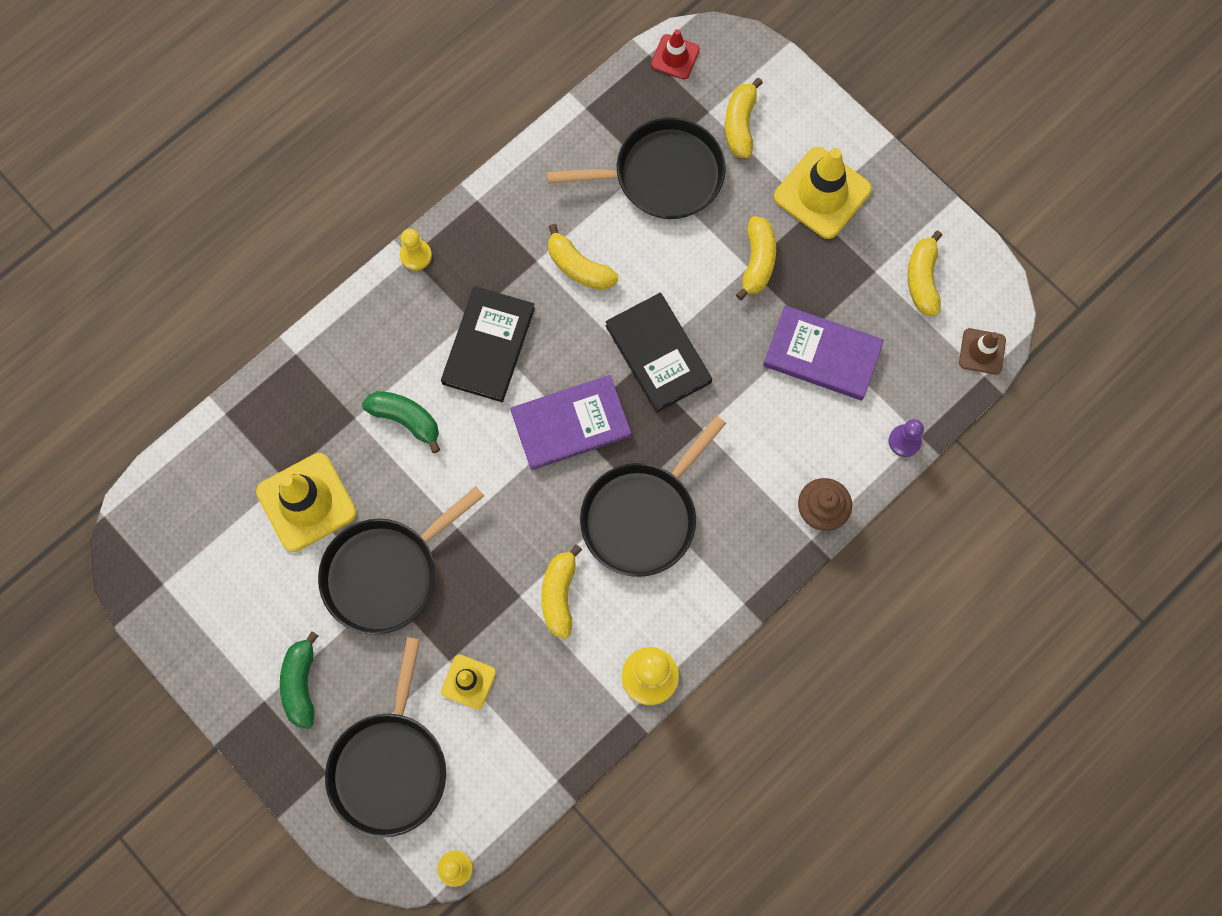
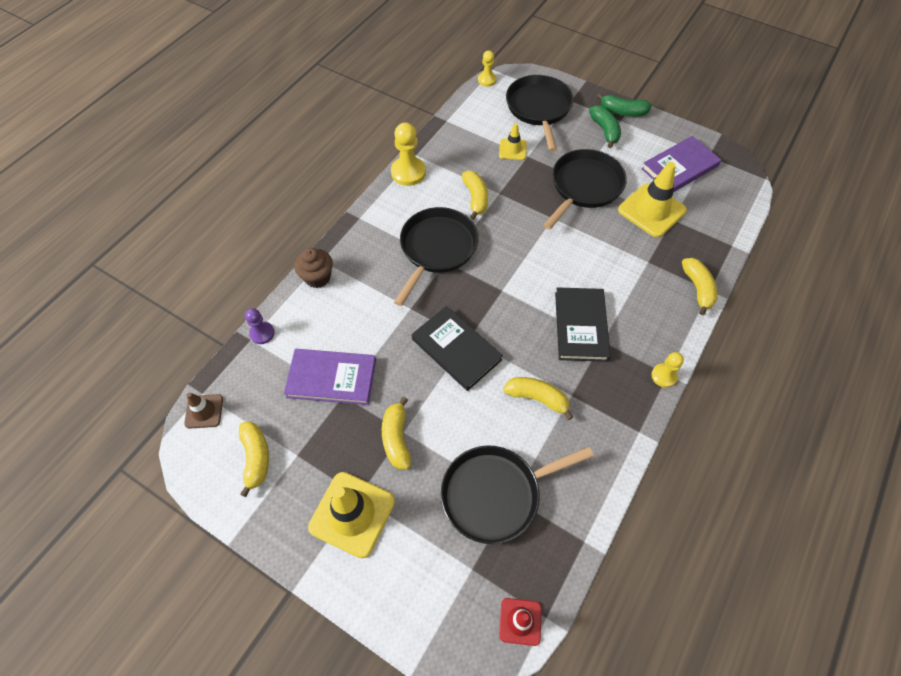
camera: 165 degrees right, 15 degrees down
green banana [362,391,440,453] -> green banana moved to [597,93,652,116]
purple book [510,375,631,470] -> purple book moved to [642,136,721,192]
yellow banana [725,78,763,158] -> yellow banana moved to [682,258,718,315]

